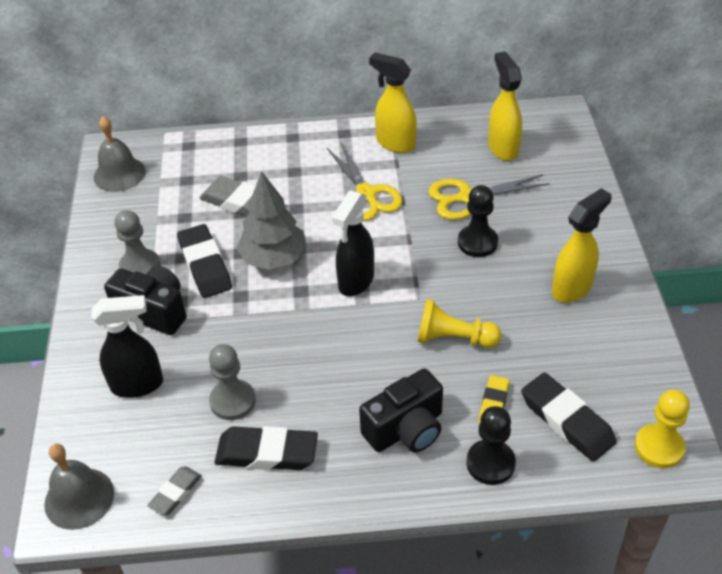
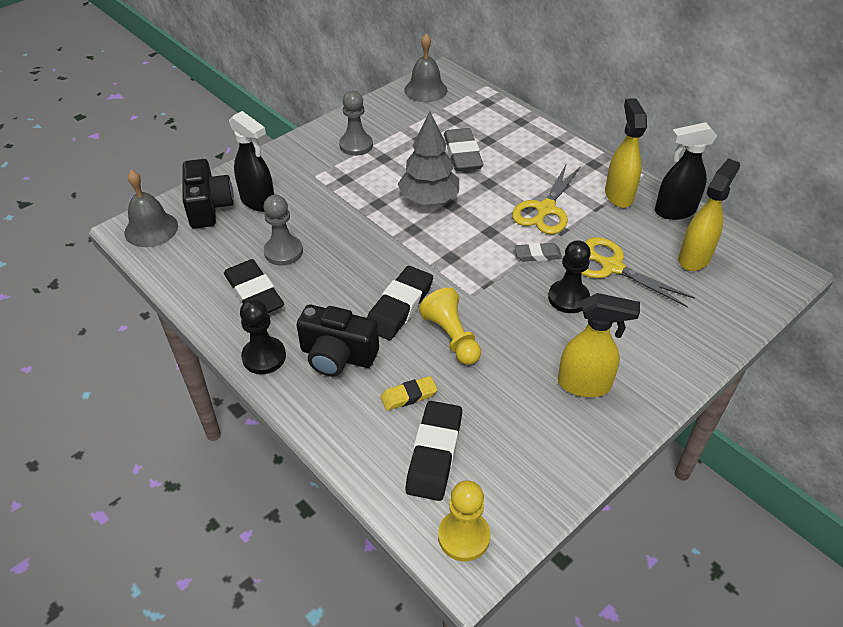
camera: 50 degrees right, 0 degrees up
black camera [104,266,186,335] -> black camera moved to [183,159,234,229]
grey eraser [147,466,202,516] -> grey eraser moved to [515,243,562,261]
black eraser [177,224,232,298] -> black eraser moved to [367,266,433,340]
black spray bottle [332,190,374,296] -> black spray bottle moved to [655,122,717,220]
black pawn [466,406,516,485] -> black pawn moved to [240,299,286,374]

